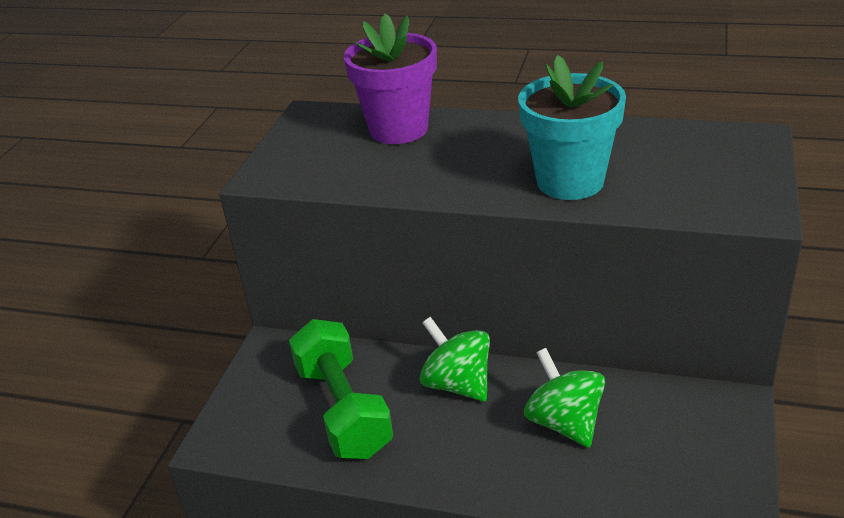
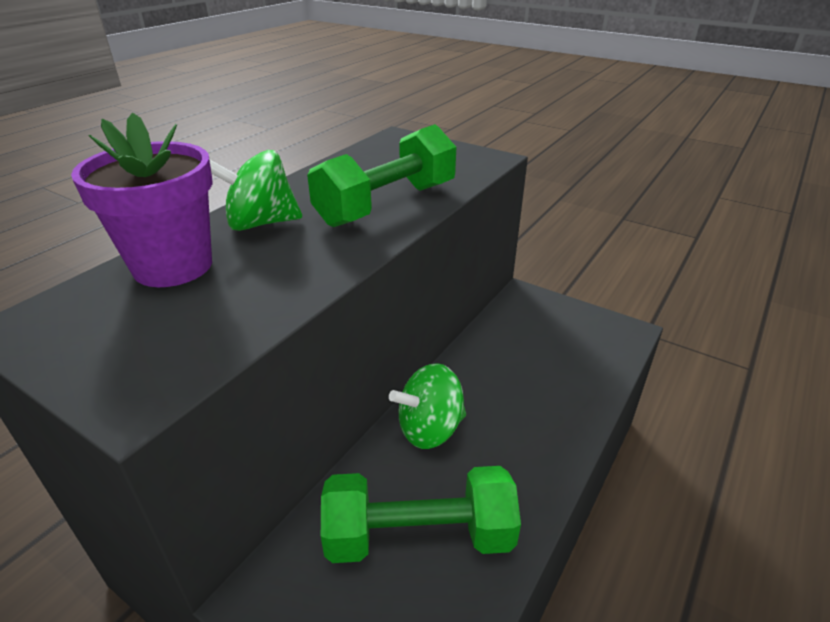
camera: 75 degrees left, 0 degrees up
turquoise flower pot [518,55,626,200] -> green dumbbell [307,124,456,227]
green spinning top [524,348,605,448] -> green spinning top moved to [209,150,302,231]

